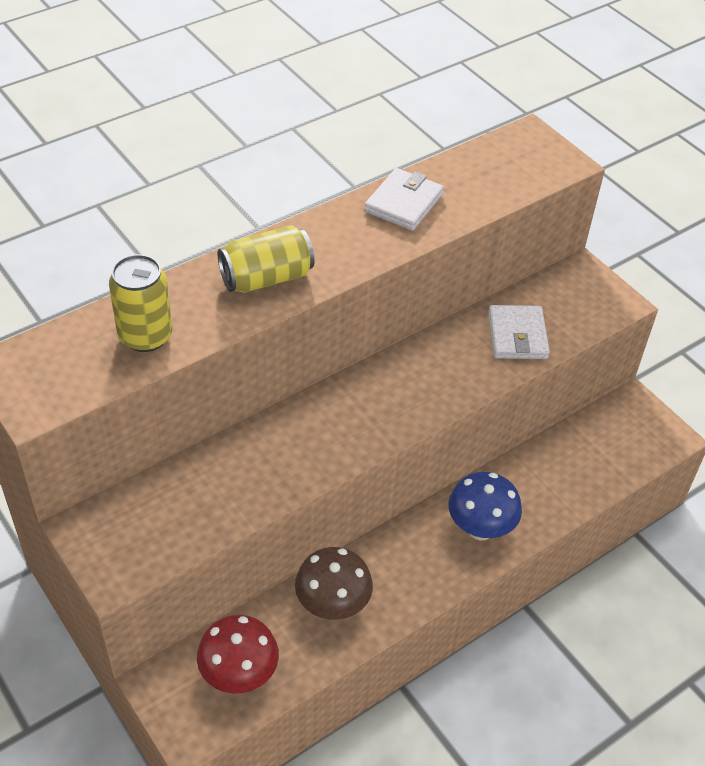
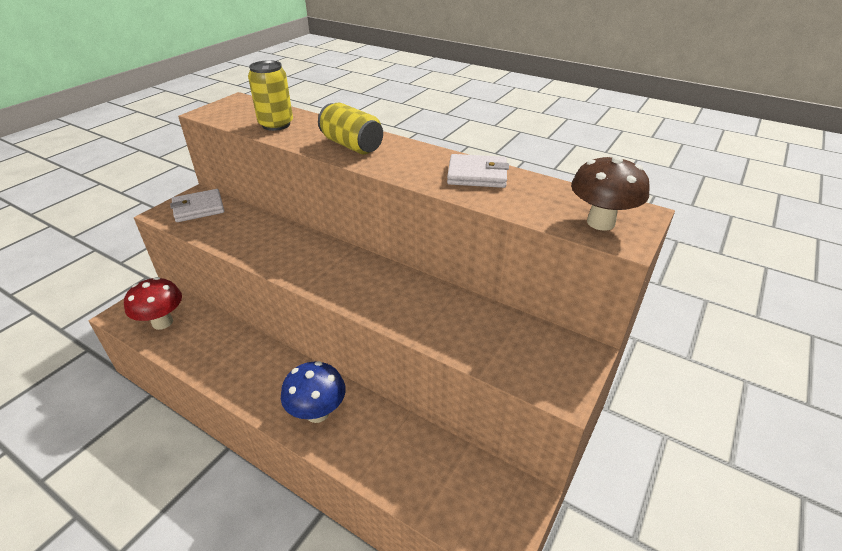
camera: 70 degrees right, 10 degrees down
brown mushroom [295,547,373,620] -> brown mushroom moved to [571,155,650,231]
white wallet [488,305,550,359] -> white wallet moved to [170,189,224,222]

